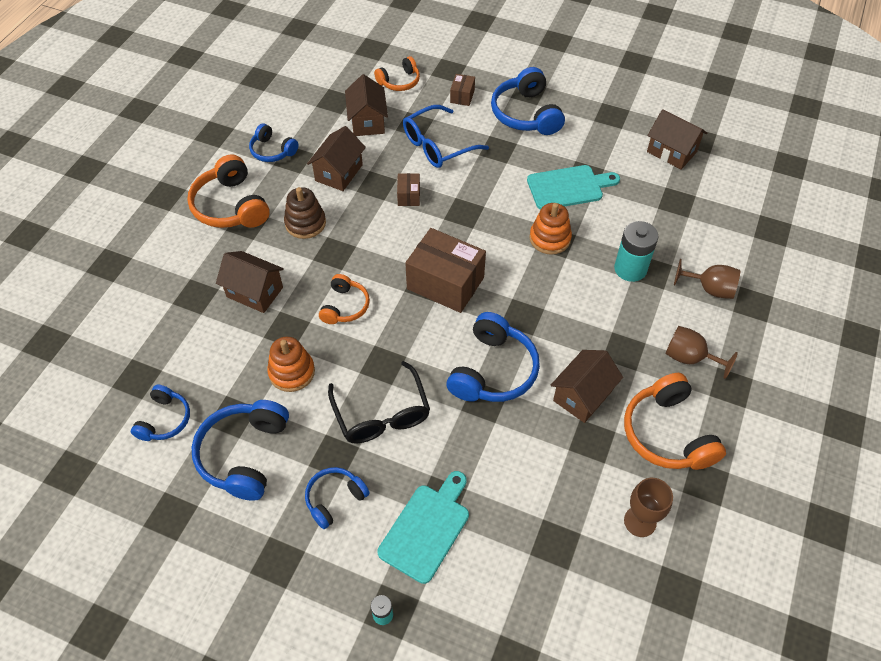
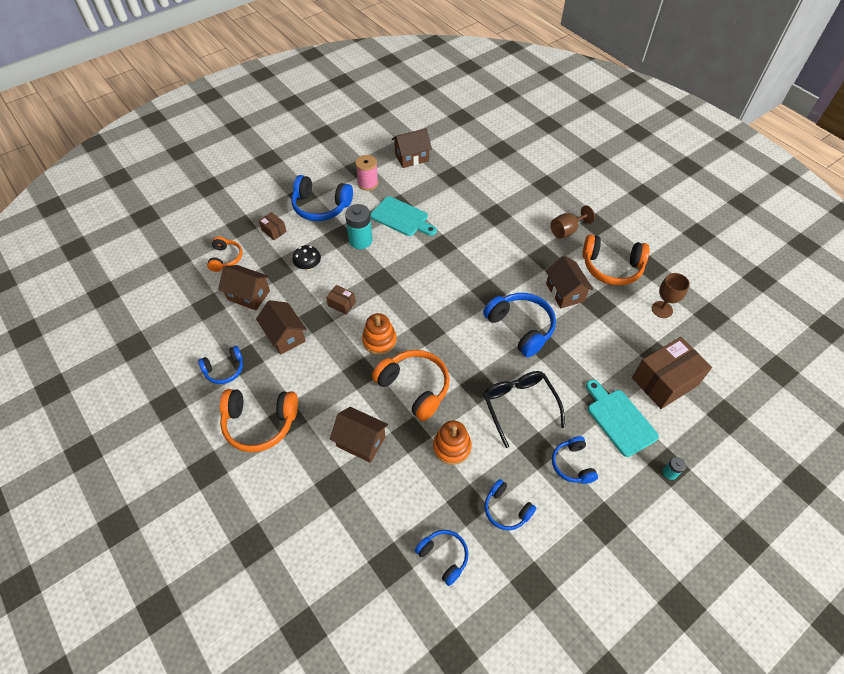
camera: 60 degrees left, 0 degrees up
blue headphones [192,400,289,501] -> blue headphones [485,479,536,530], size x0.59
brown house [216,251,284,313] -> brown house turned 60 degrees clockwise [330,407,388,463]
brown stacking toy [284,187,326,239] -> none
orange headphones [319,274,370,324] -> orange headphones [372,350,450,421], size x1.69
black glasses [328,361,430,443] -> black glasses turned 120 degrees counterclockwise [483,371,565,448]
blue glasses [403,105,489,168] -> black mushroom [293,245,321,270]
brown box [405,228,486,313] -> brown box moved to [632,337,712,409]
turquoise cutting board [527,165,620,210] -> turquoise cutting board turned 105 degrees clockwise [370,196,437,236]
orange stacking toy [529,203,572,255] -> orange stacking toy moved to [362,313,397,355]
turquoise battery [614,221,658,282] -> turquoise battery moved to [345,204,373,249]
brown goblet [674,259,740,299] -> none
none -> pink spool [355,155,379,191]

